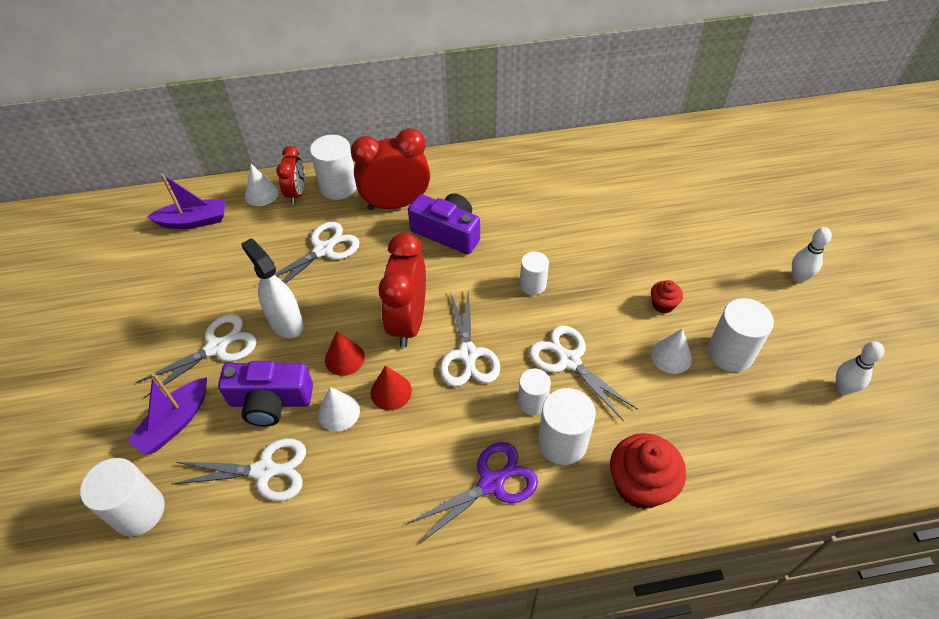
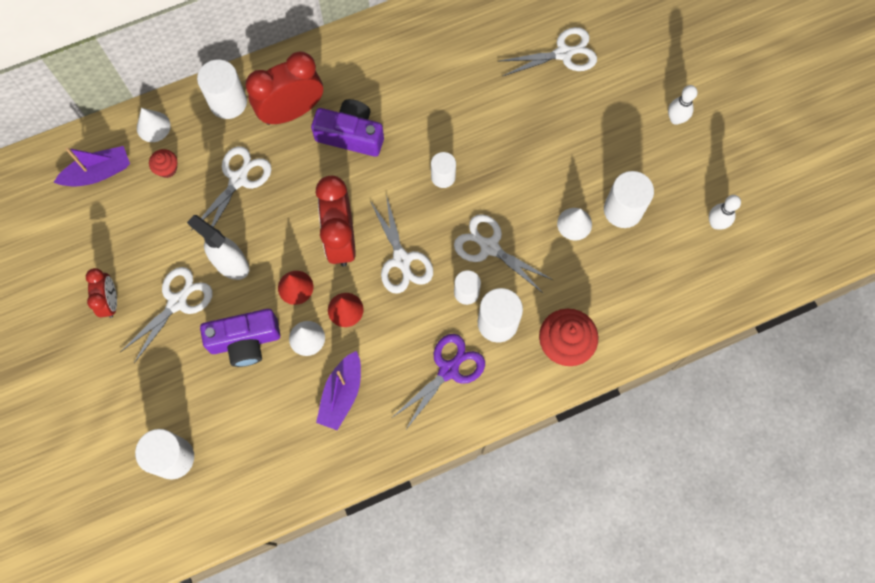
camera: 15 degrees left, 20 degrees up
purple boat [127,373,207,455] -> purple boat moved to [316,351,361,430]
white scissors [173,439,306,501] -> white scissors moved to [499,27,597,76]
red clock [276,146,305,204] -> red clock moved to [86,268,117,318]
red cupcake [651,280,683,314] -> red cupcake moved to [149,149,177,178]

